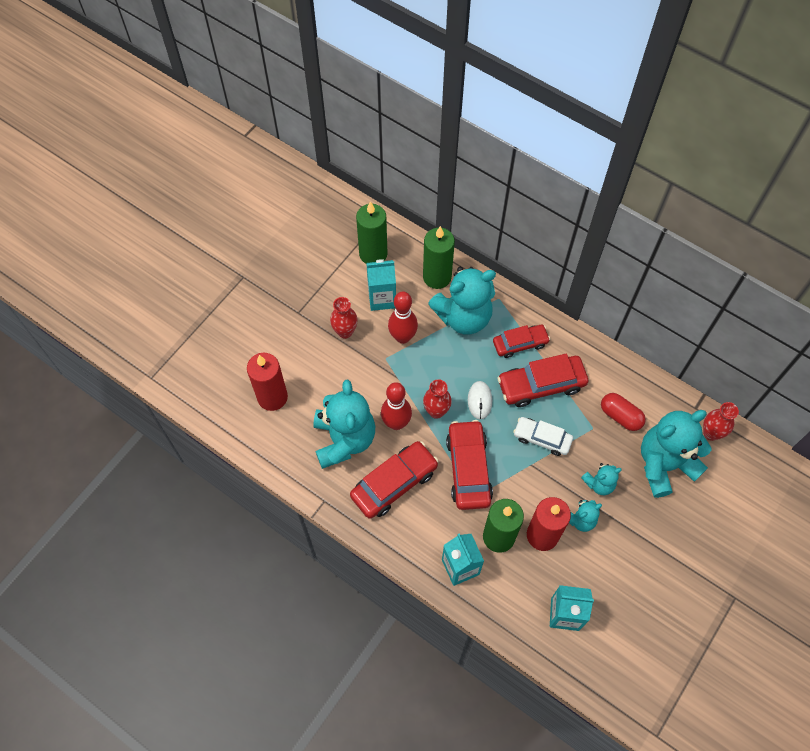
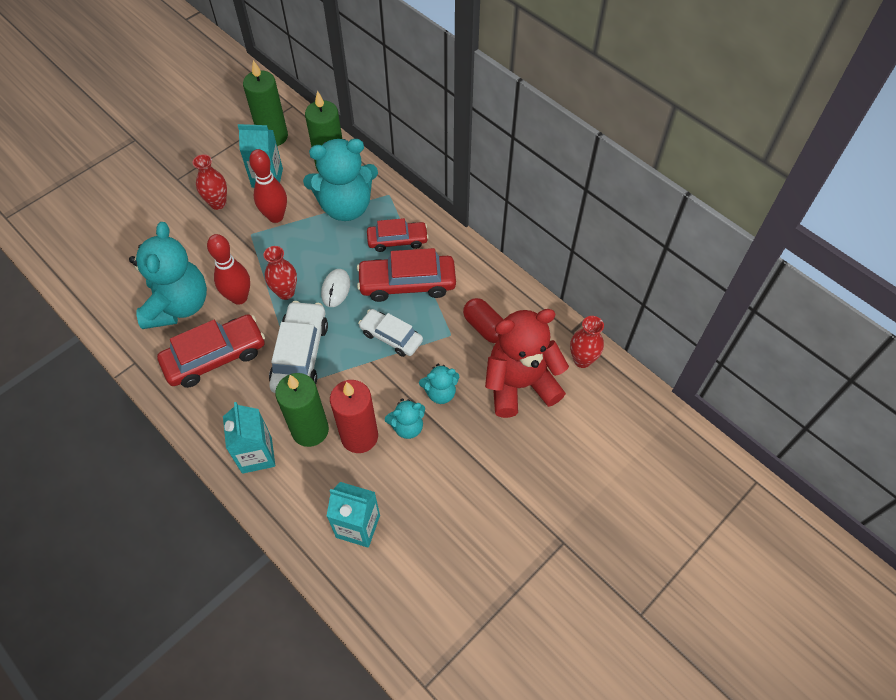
camera: 10 degrees right, 5 degrees down
red candle [247,353,288,411] -> none
red car [446,420,493,510] -> white car [269,301,328,393]
turquoise teddy bear [641,410,711,498] -> red teddy bear [485,309,569,418]

